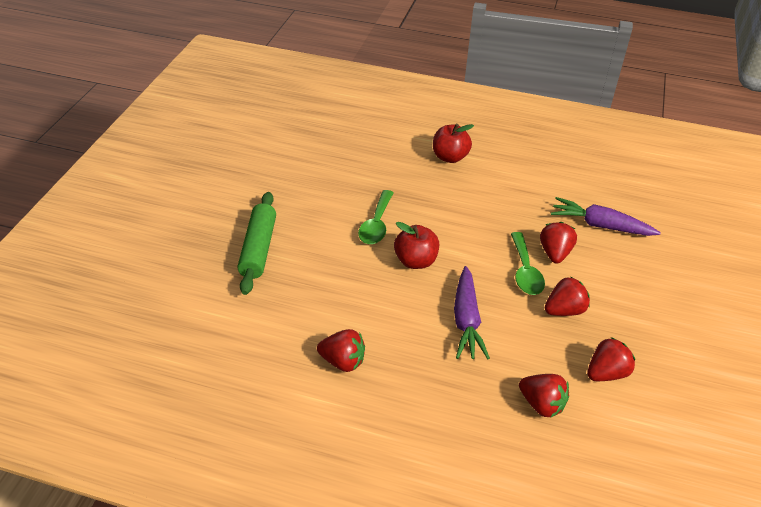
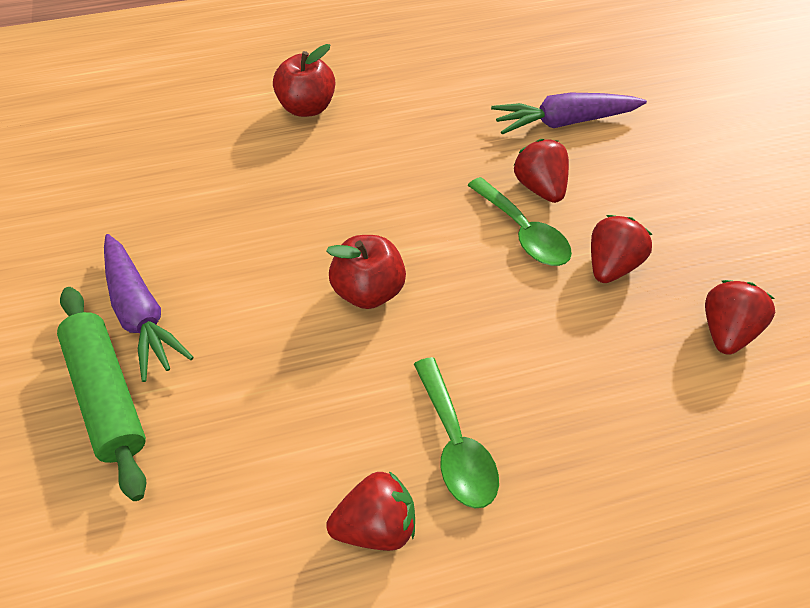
camera: 30 degrees left, 10 degrees up
green spoon [358,190,393,244] -> green spoon moved to [414,357,499,508]
purple carrot [454,266,490,359] -> purple carrot moved to [104,234,194,382]
red strawberry [519,374,569,417] -> none

